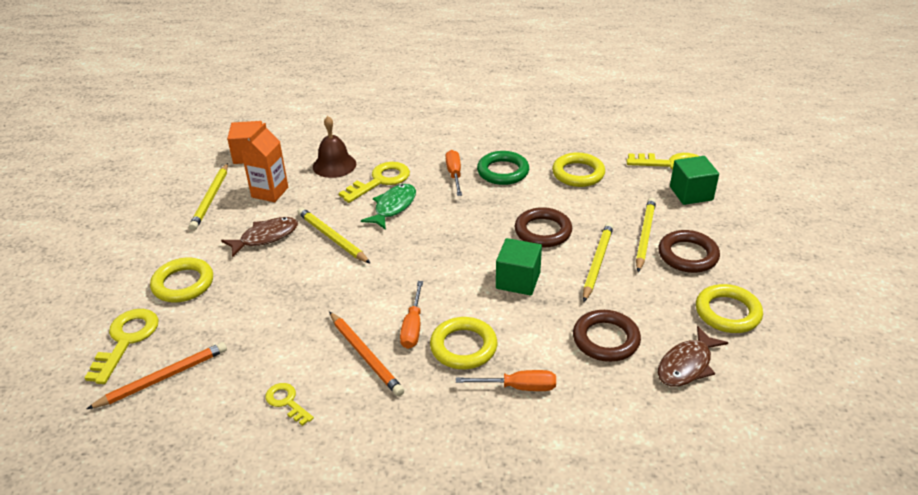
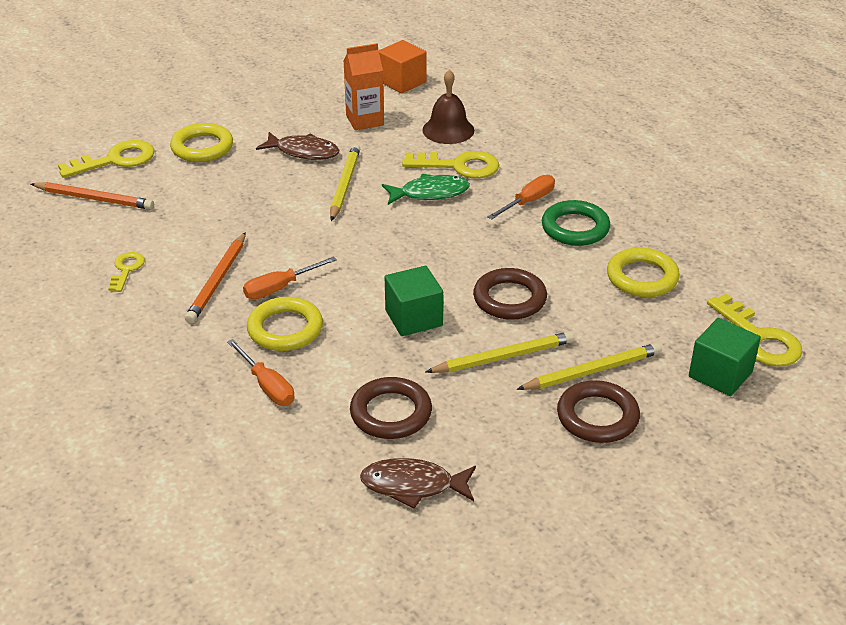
camera: 50 degrees right, 0 degrees up
yellow pencil [189,163,228,230] -> none
yellow ring [696,284,763,333] -> none

